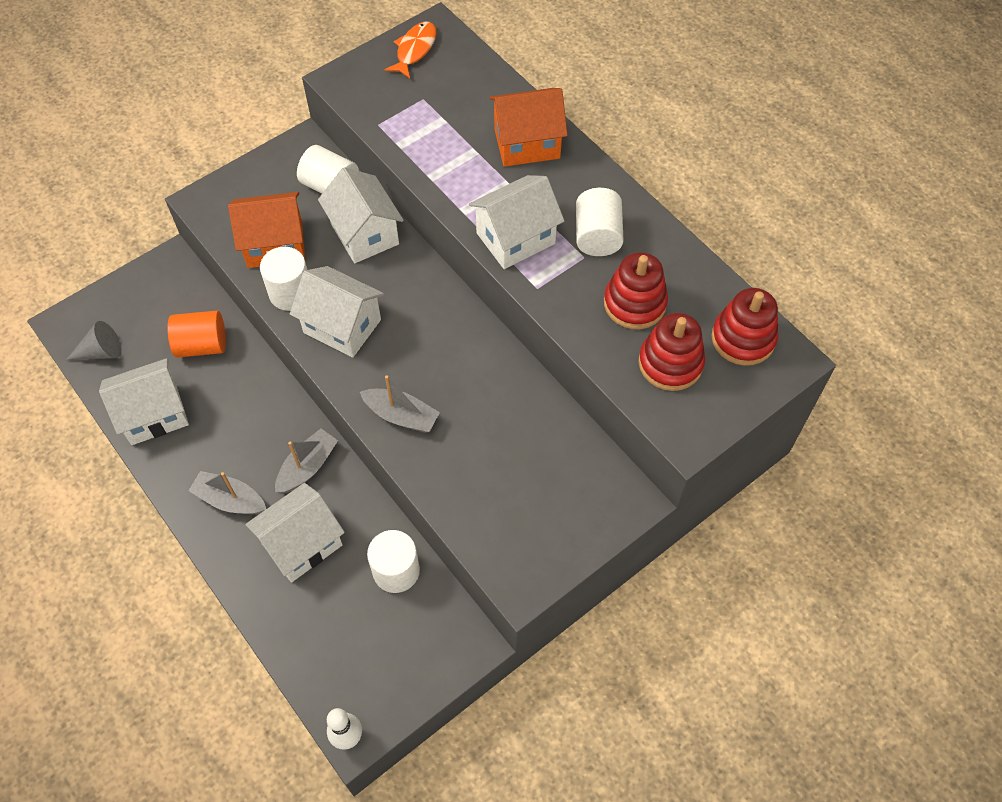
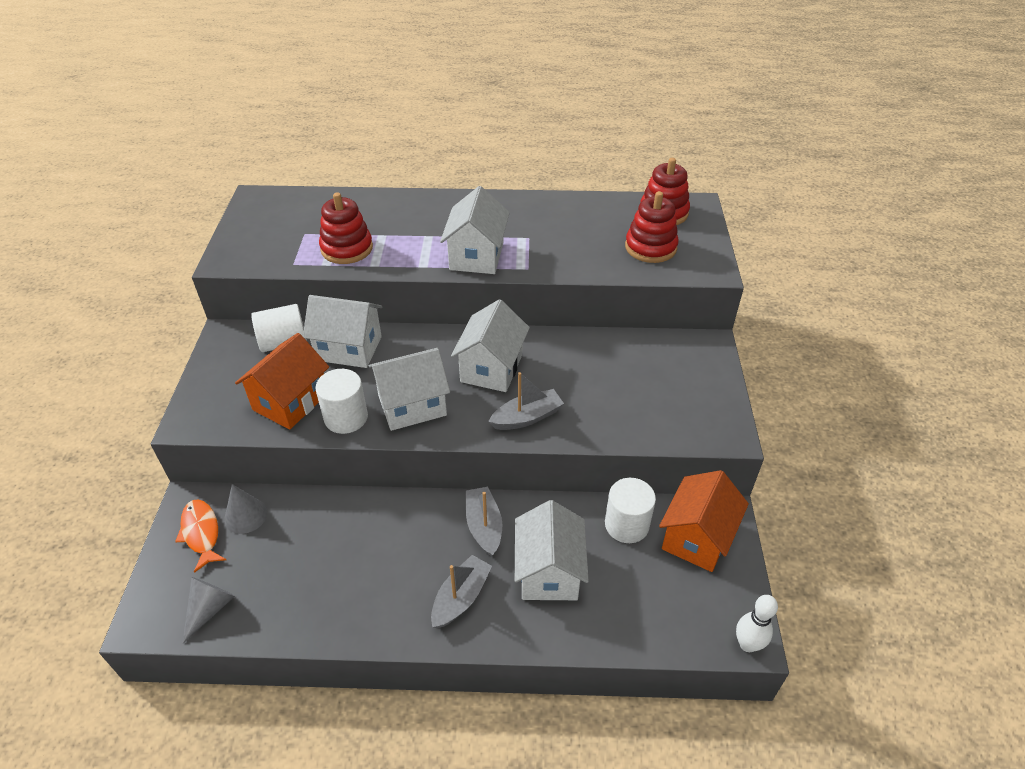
camera: 50 degrees left, 15 degrees down
white house [99,358,189,445] -> white house moved to [451,299,530,392]
orange cylinder [167,311,226,358] -> none
grey boat [189,471,266,514] -> grey boat turned 150 degrees clockwise [431,555,492,628]
orange fish [384,22,436,79] -> orange fish moved to [175,499,226,573]
orange house [489,88,568,167] -> orange house moved to [659,470,749,572]
white cylinder [576,188,624,256] -> none
red stacking toy [604,252,668,329] -> red stacking toy moved to [319,192,373,264]
none -> grey cone [224,484,267,534]

